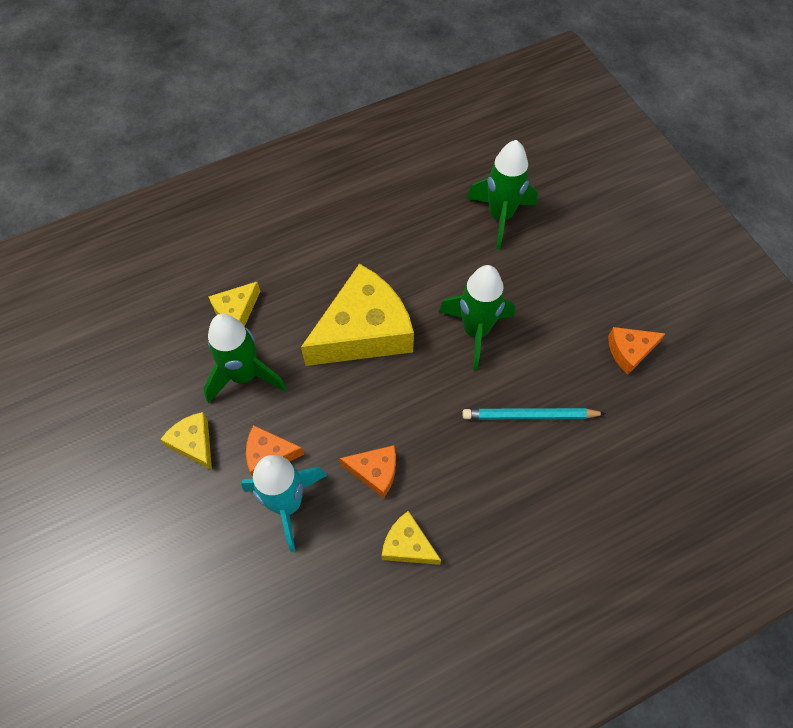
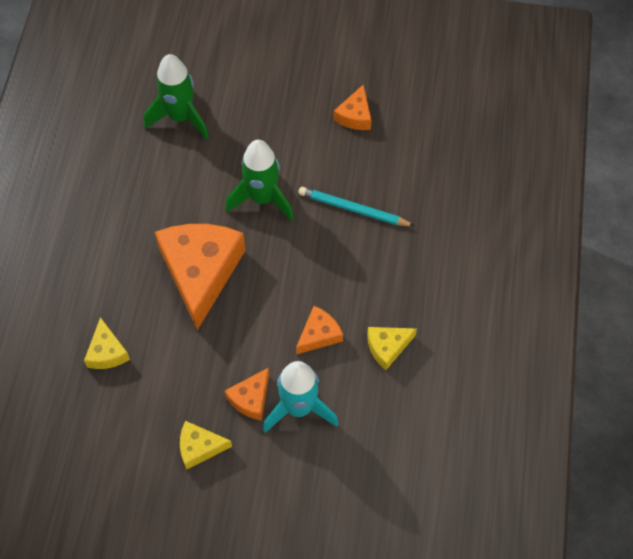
camera: 55 degrees left, 0 degrees up
green rocket [203,314,286,403] -> none
yellow cheese [301,264,414,366] -> orange cheese [155,224,246,330]
turquoise pencil [462,408,606,420] -> turquoise pencil turned 75 degrees clockwise [299,187,415,226]

